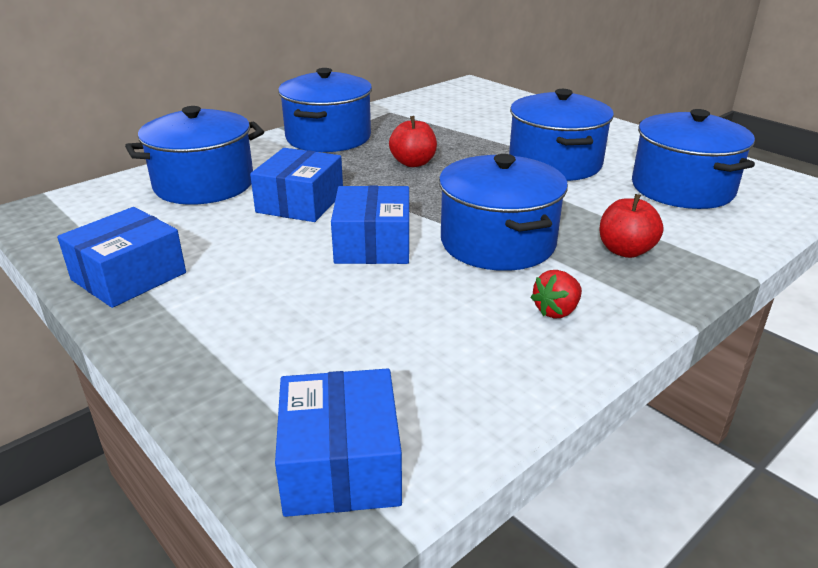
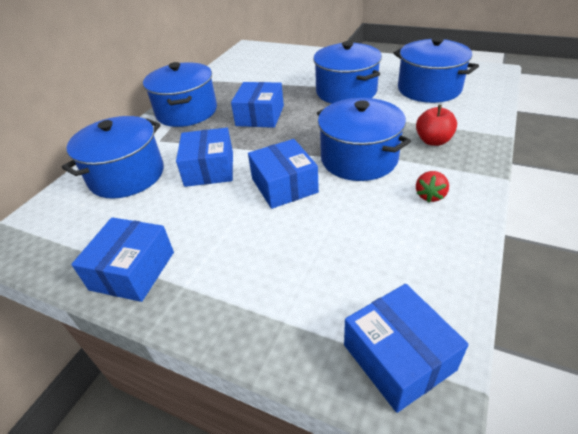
camera: 20 degrees left, 10 degrees up
red apple [389,116,437,167] -> blue box [231,82,284,128]

